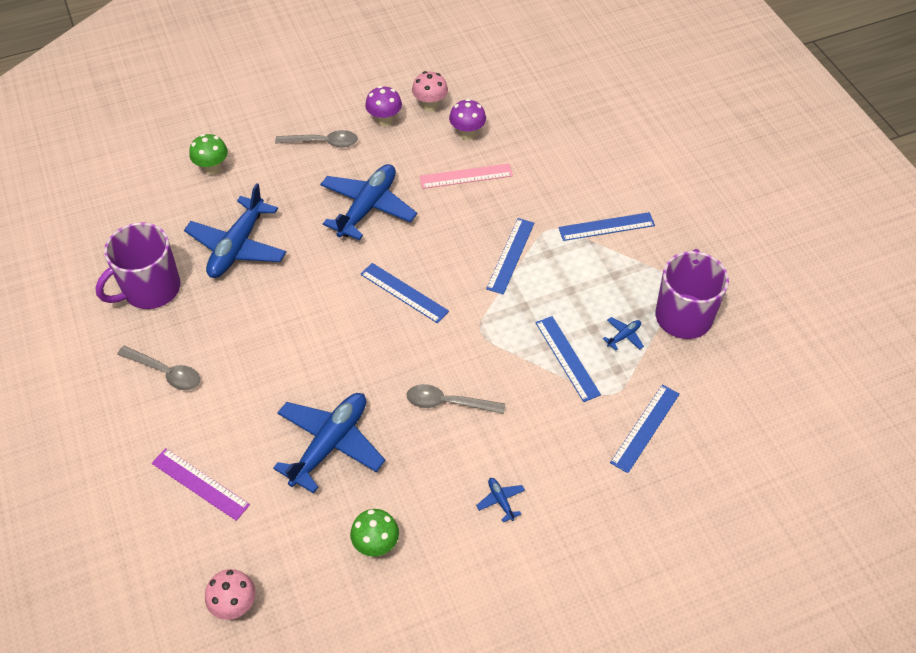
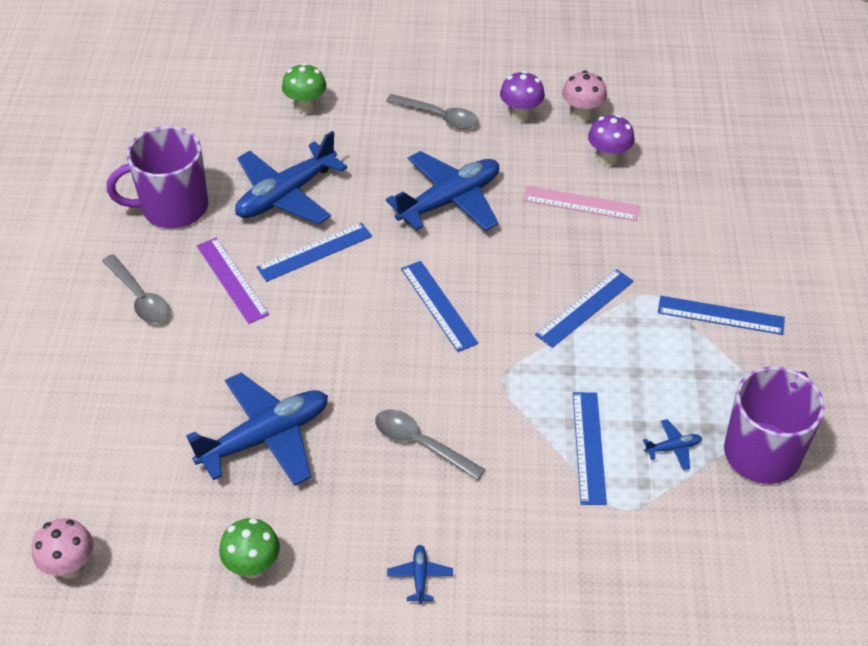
camera: 25 degrees right, 5 degrees down
purple ruler [152,448,250,521] -> purple ruler moved to [197,237,269,324]
blue ruler [610,385,680,473] -> blue ruler moved to [257,223,372,282]

